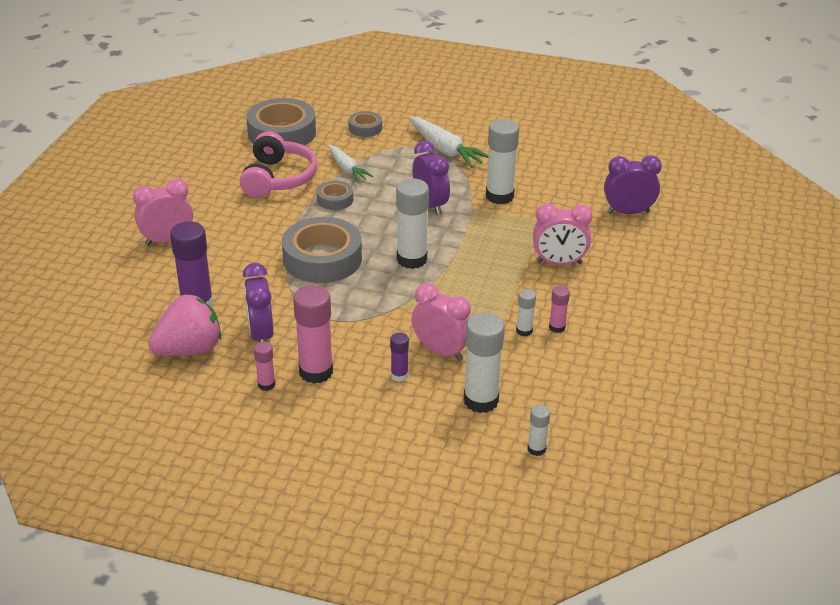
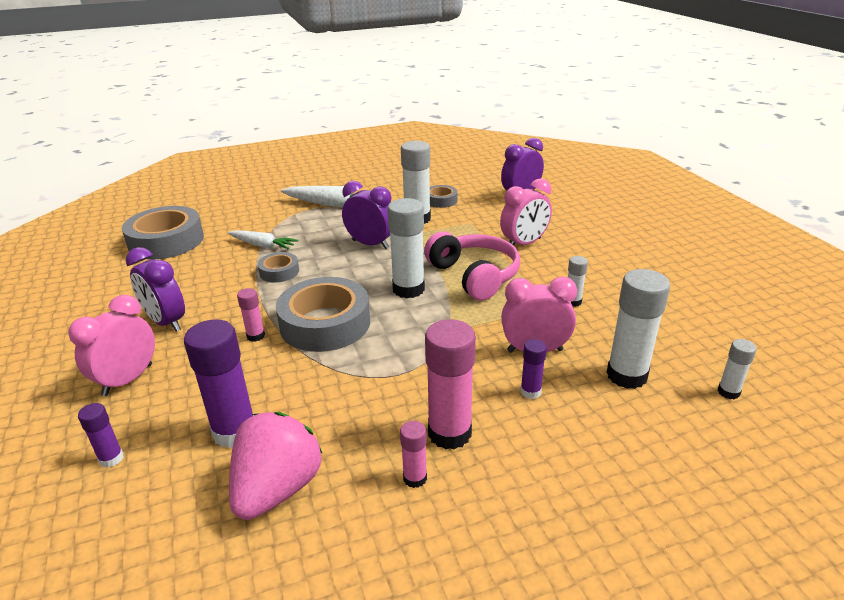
camera: 35 degrees left, 5 degrees down
pink headphones [240,131,317,198] -> pink headphones moved to [424,231,520,301]
purple clock [243,263,274,342] -> purple clock moved to [126,247,185,332]
grey tape [349,111,382,137] -> grey tape moved to [430,185,458,208]
pink glue stick [549,286,570,333] -> pink glue stick moved to [237,288,265,342]
none -> purple glue stick [78,403,124,467]

